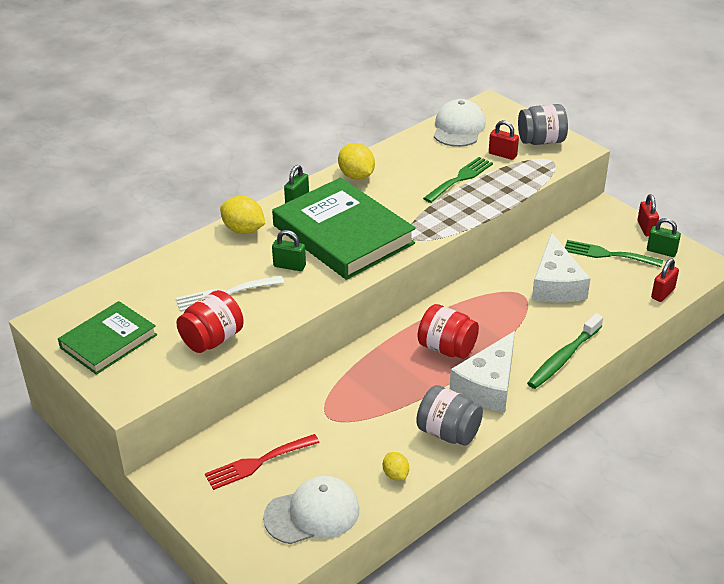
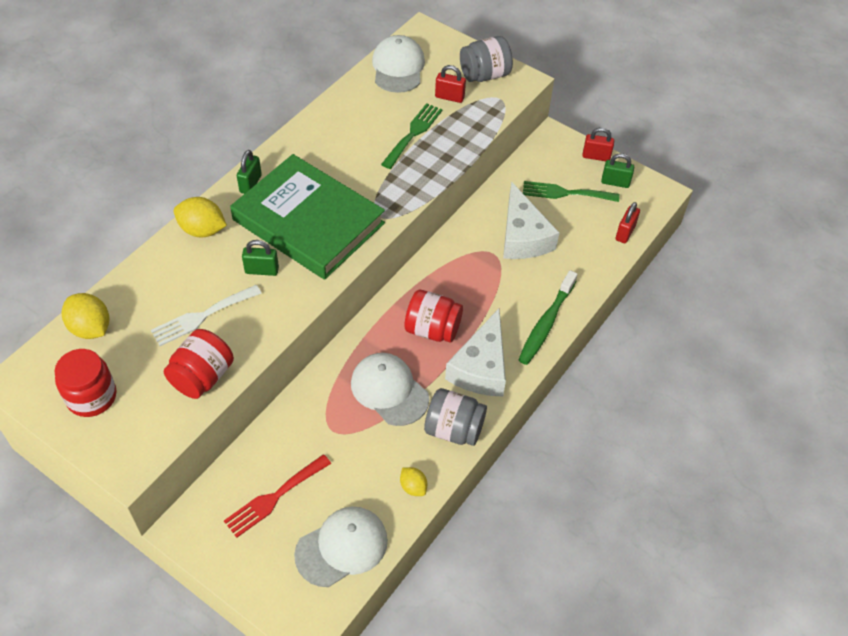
camera: 15 degrees left, 15 degrees up
green book [58,301,157,375] -> red jar [54,349,116,417]
yellow lemon [338,143,375,180] -> yellow lemon moved to [62,293,109,339]
red padlock [637,194,659,236] -> red padlock turned 60 degrees counterclockwise [582,127,614,161]
none -> white cap [351,353,429,426]

